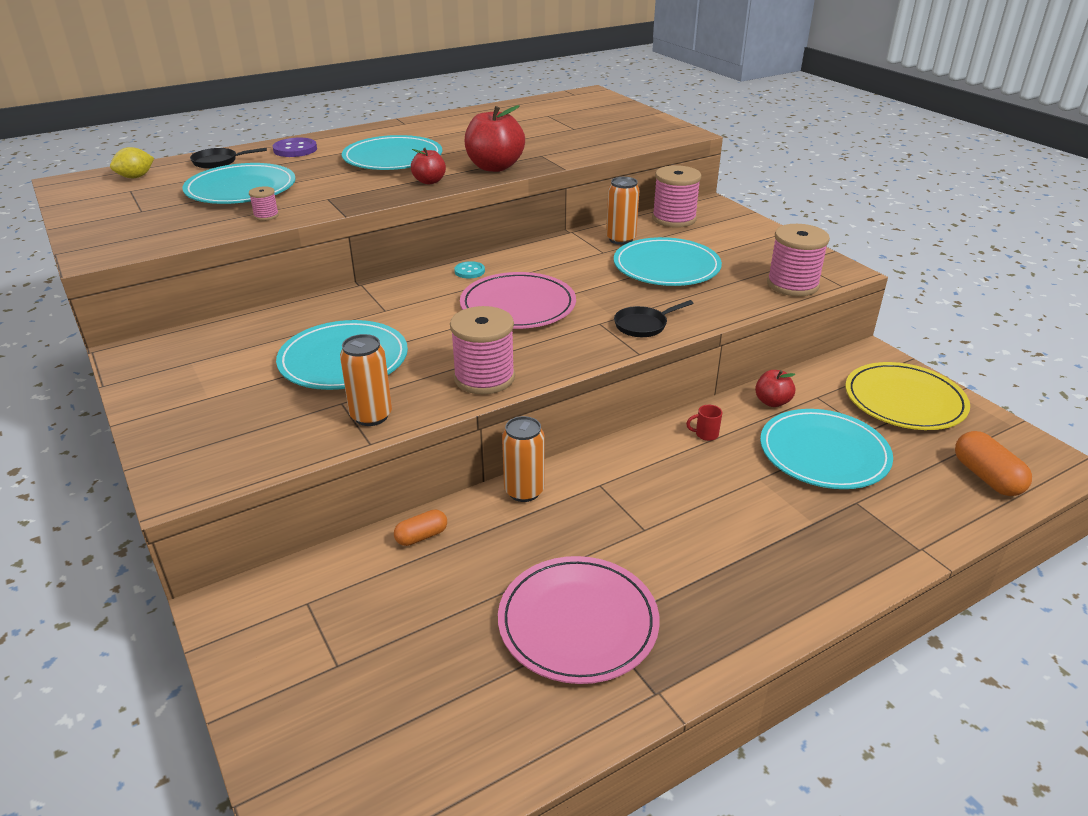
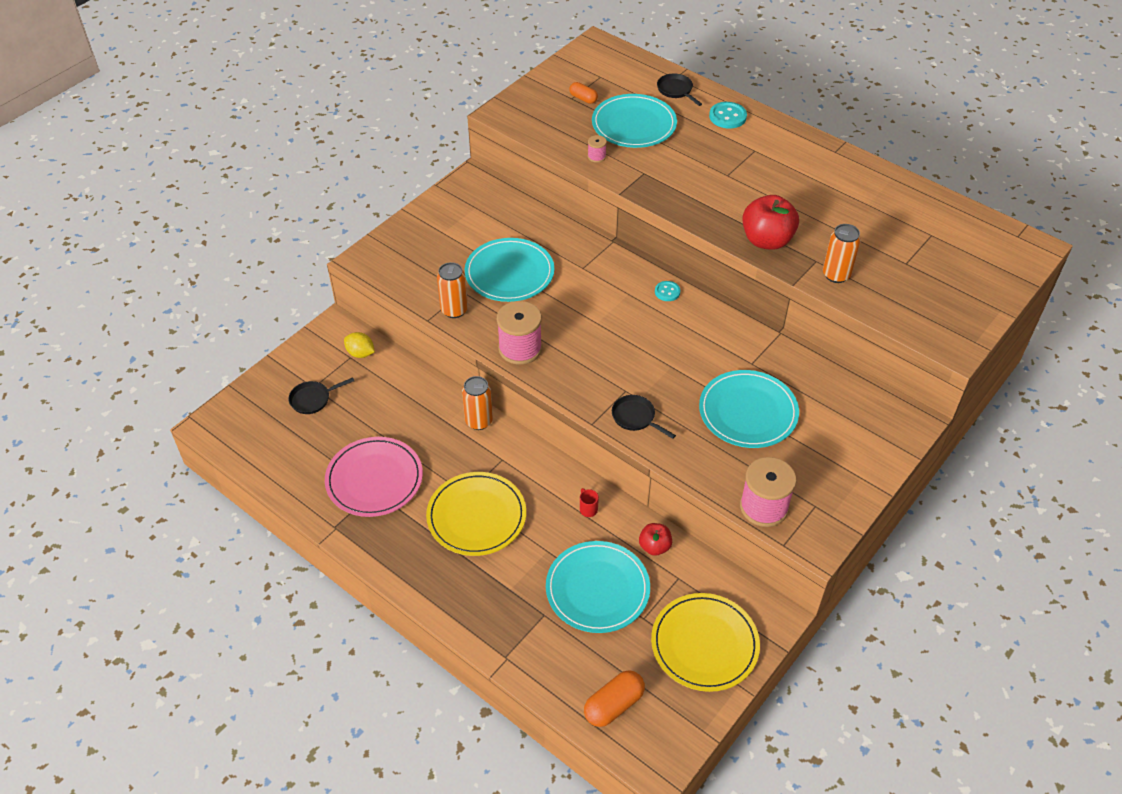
camera: 70 degrees right, 15 degrees up
yellow lemon [110,147,154,178] -> yellow lemon moved to [344,332,375,358]
purple button [273,138,317,157] -> turquoise button [709,102,747,129]
turquoise plate [342,135,442,170] -> none
orange capsule [394,509,447,546] -> orange capsule moved to [569,82,598,104]
red apple [411,148,446,184] -> none
pink plate [460,272,576,329] -> none
orange can [606,177,640,245] -> orange can moved to [823,224,861,283]
pink spool [652,165,701,228] -> none
none -> black pan [288,377,354,414]
none -> yellow plate [426,472,526,556]

